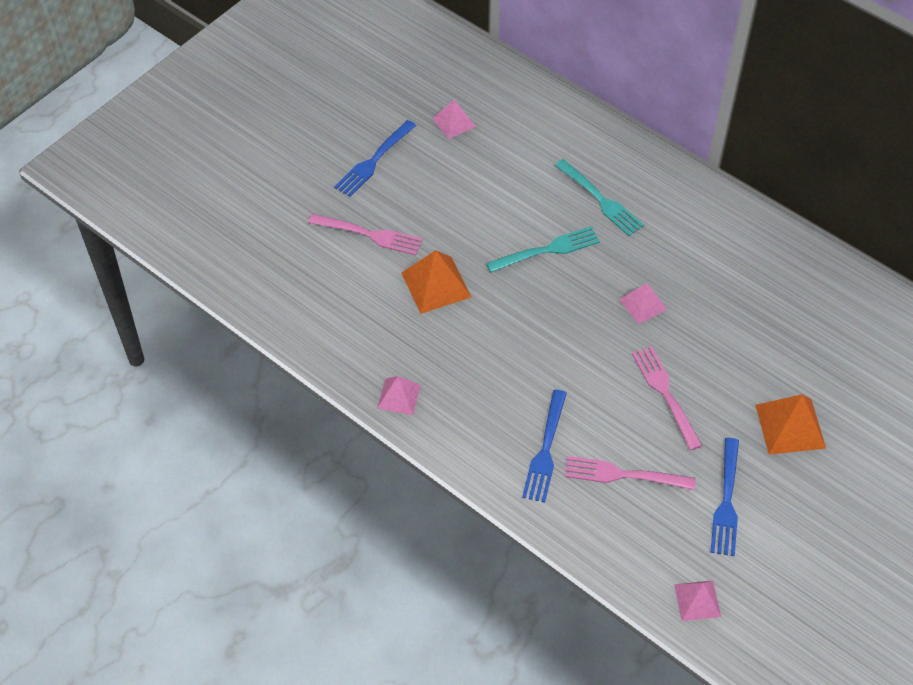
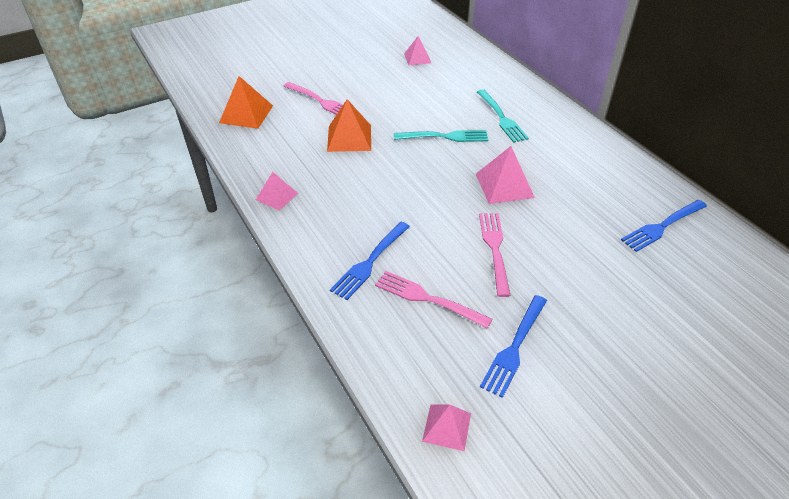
camera: 20 degrees right, 10 degrees down
blue fork [334,120,416,197] -> blue fork moved to [621,200,707,252]
pink pyramid [619,283,667,324] -> pink pyramid [476,146,535,204], size x1.57
orange pyramid [755,394,826,455] -> orange pyramid moved to [219,76,273,129]

